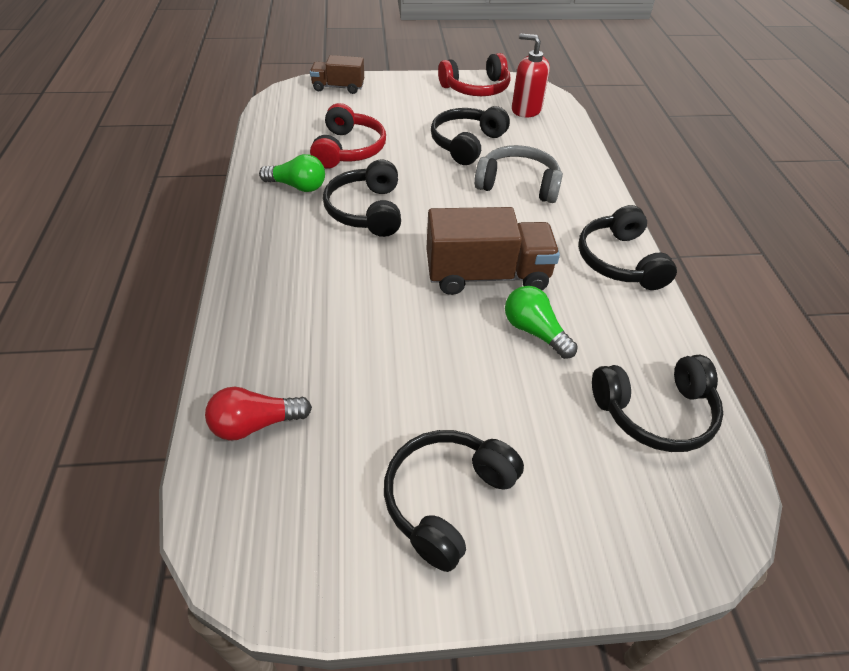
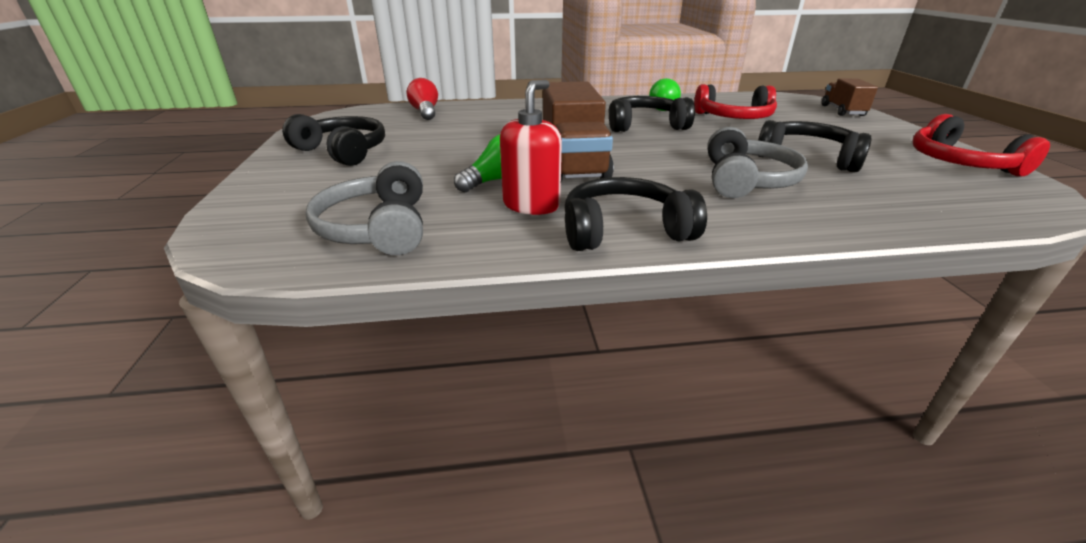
camera: 90 degrees right, 15 degrees down
red soap dispenser [512,34,550,118] -> red soap dispenser moved to [500,80,562,215]
black headphones [592,355,723,452] -> grey headphones [306,161,423,255]

